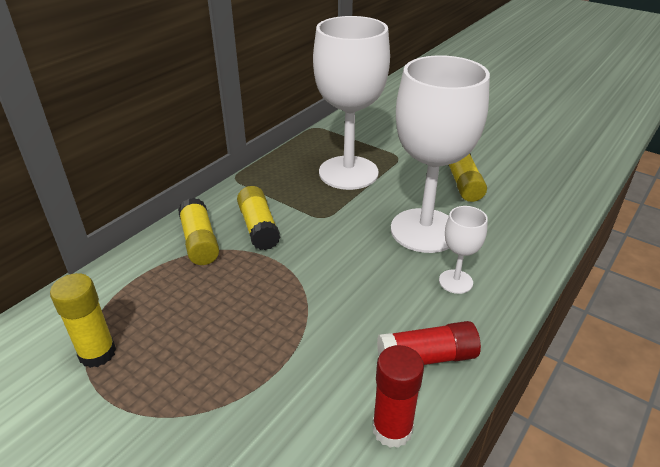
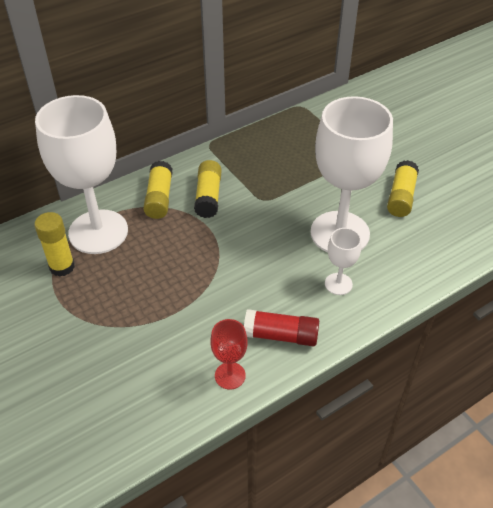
camera: 20 degrees right, 10 degrees up
white goblet [313,16,390,190] -> white goblet moved to [35,95,128,254]
red glue stick [372,345,424,448] -> red goblet [210,319,248,389]

